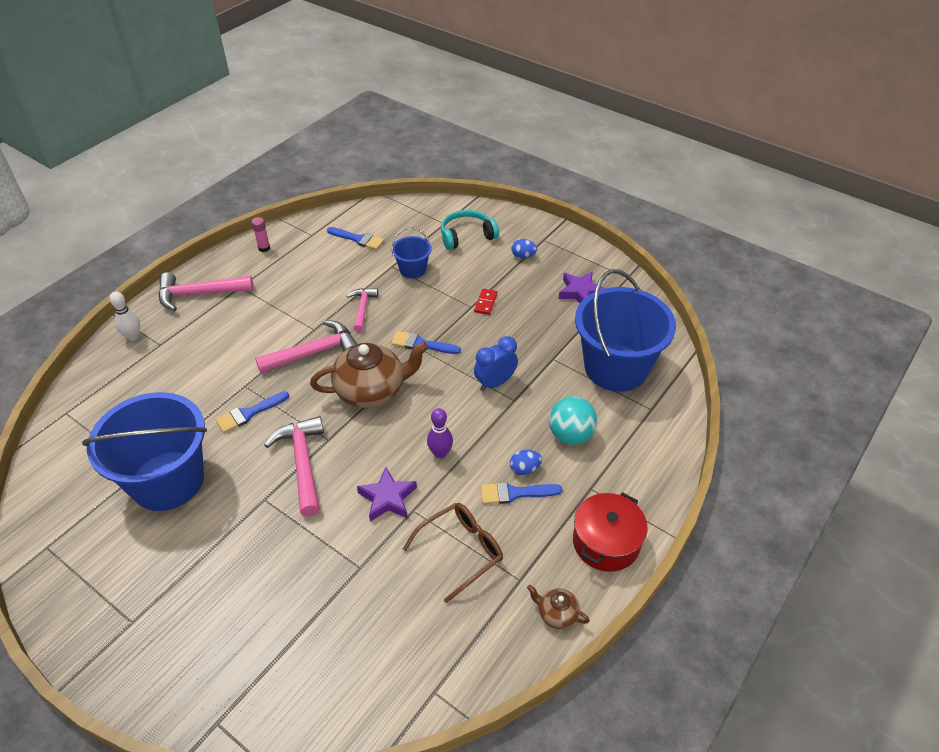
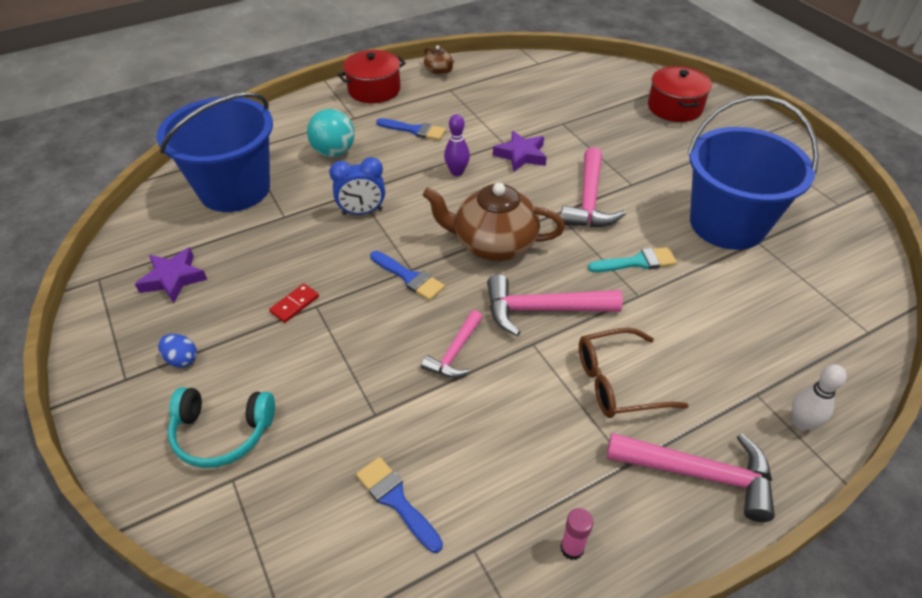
camera: 155 degrees left, 0 degrees up
blue brush [216,391,289,433] -> turquoise brush [588,247,677,272]
blue bucket [392,227,431,279] -> none
brown glasses [403,503,503,603] -> brown glasses moved to [579,328,689,418]
blue egg [510,450,542,475] -> none
none -> red pot [648,66,712,122]

